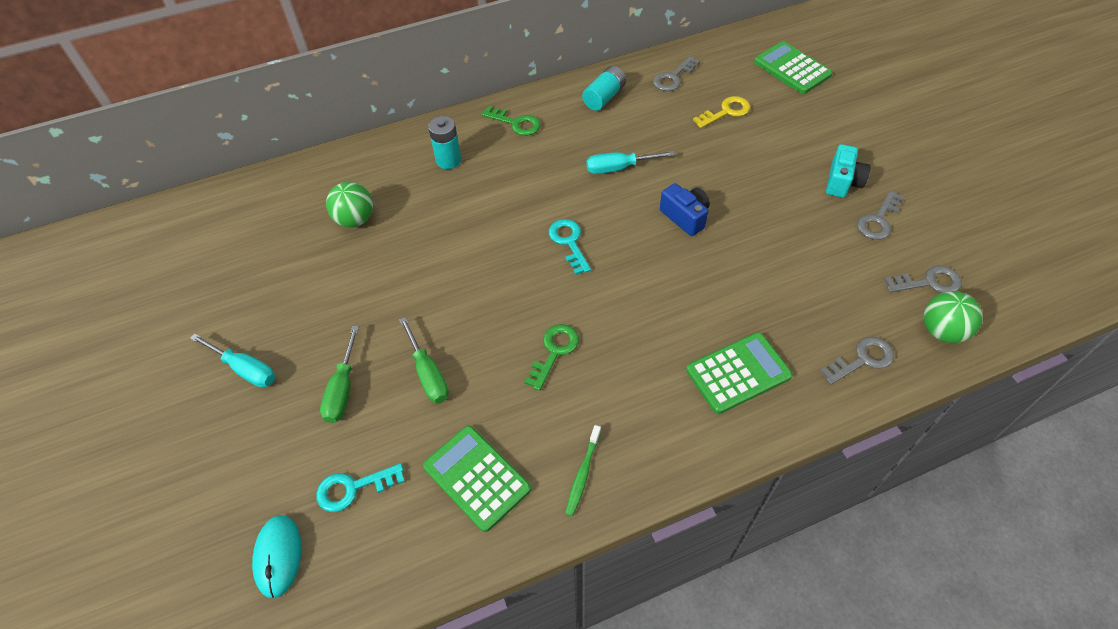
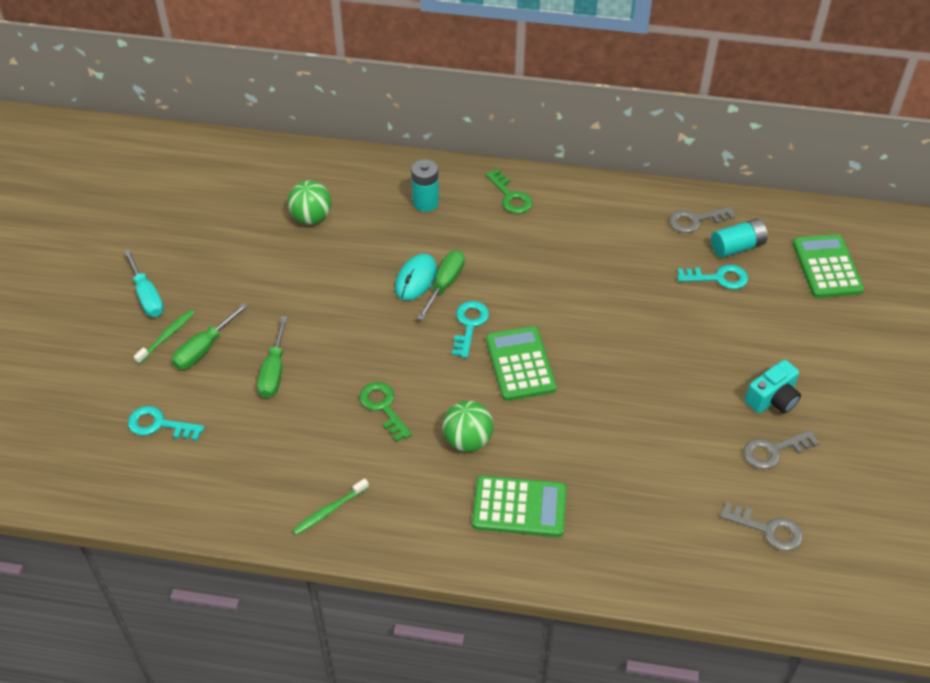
camera: 30 degrees right, 5 degrees down
turquoise mouse [252,515,301,598] -> turquoise mouse moved to [395,254,437,300]
green calculator [423,425,531,532] -> green calculator moved to [486,326,557,401]
green key [524,324,579,391] -> green key turned 90 degrees counterclockwise [359,382,412,442]
turquoise battery [582,66,626,111] -> turquoise battery moved to [711,219,768,258]
turquoise screwdriver [586,151,675,174] -> none
blue camera [660,183,710,236] -> none
yellow key [693,96,750,128] -> turquoise key [677,265,748,289]
grey key [820,337,894,385] -> none
green ball [924,291,983,343] -> green ball moved to [443,401,493,452]
none -> green toothbrush [134,310,194,364]
none -> green screwdriver [417,250,465,321]

